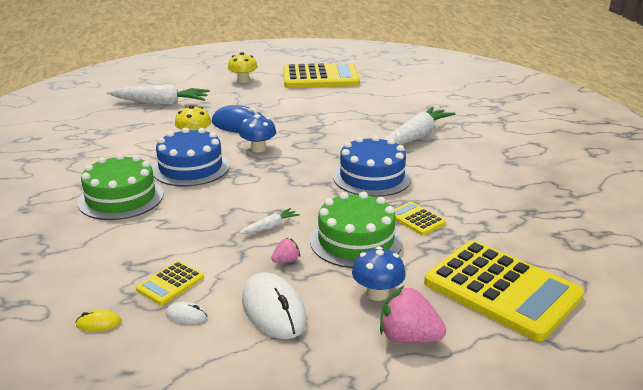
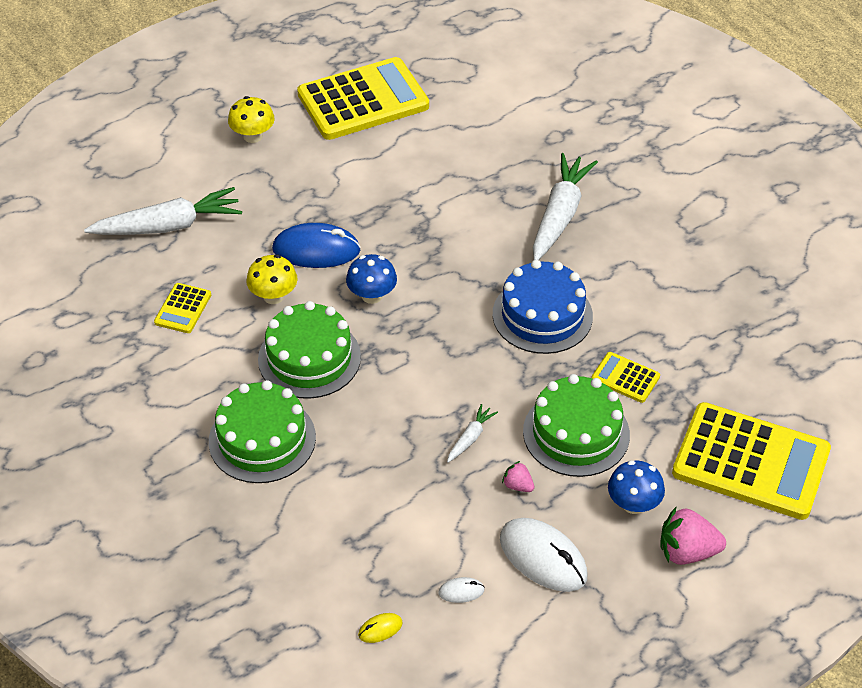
camera: 20 degrees left, 20 degrees up
yellow calculator [136,261,204,305] -> yellow calculator moved to [154,283,211,333]
blue cake [152,127,230,186] -> green cake [258,301,361,399]
pink strawberry [271,238,300,263] -> pink strawberry turned 90 degrees counterclockwise [502,461,534,492]

